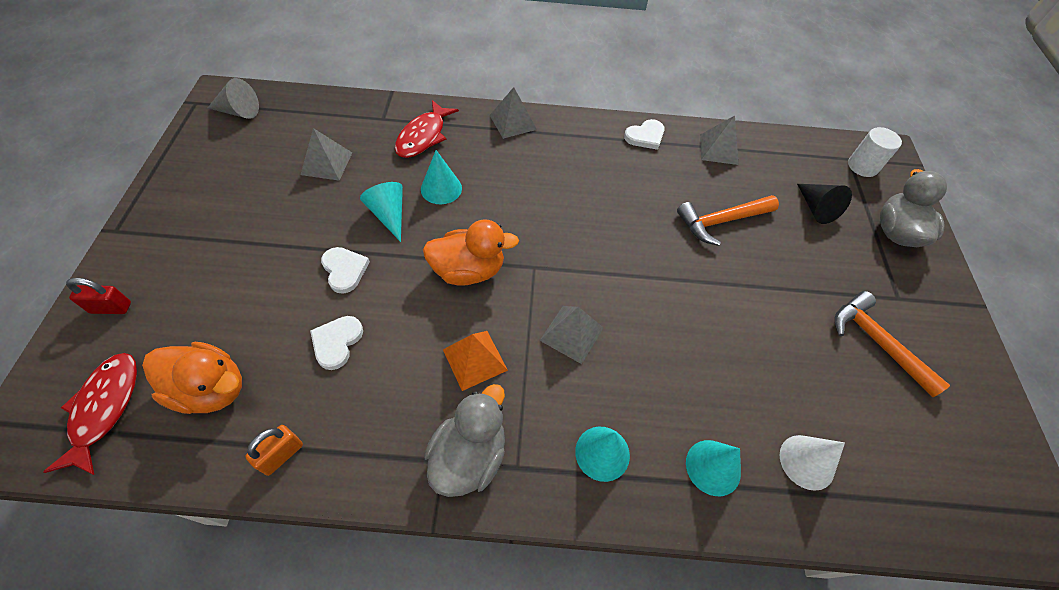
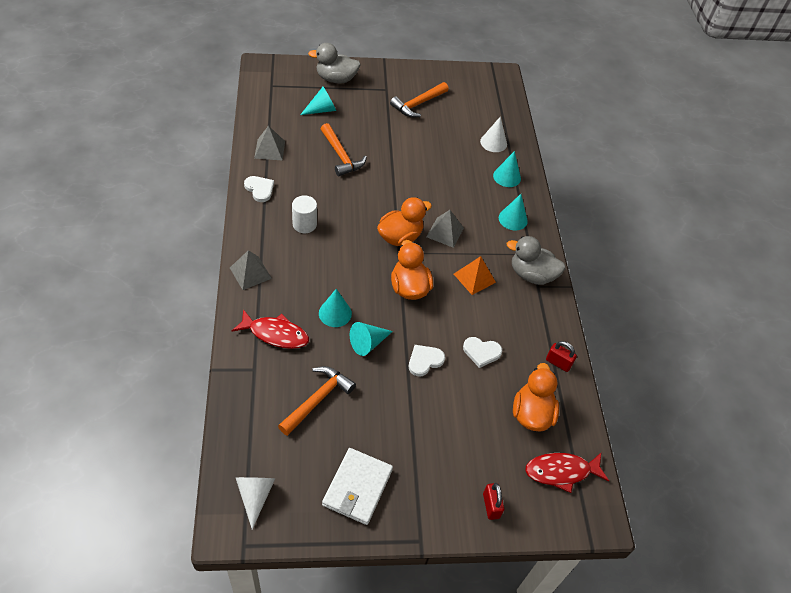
camera: 100 degrees left, 5 degrees down
grey cone [208,78,259,119] -> white cone [236,477,275,529]
orange padlock [245,425,303,476] -> red padlock [546,341,577,372]
grey pyramid [301,128,352,181] -> orange hammer [278,366,356,436]
black cone [797,184,852,224] -> turquoise cone [300,87,336,115]
white cylinder [848,127,902,177] -> white cylinder moved to [292,195,317,233]
none -> white wallet [322,448,393,525]
none -> orange duck [377,197,432,246]

